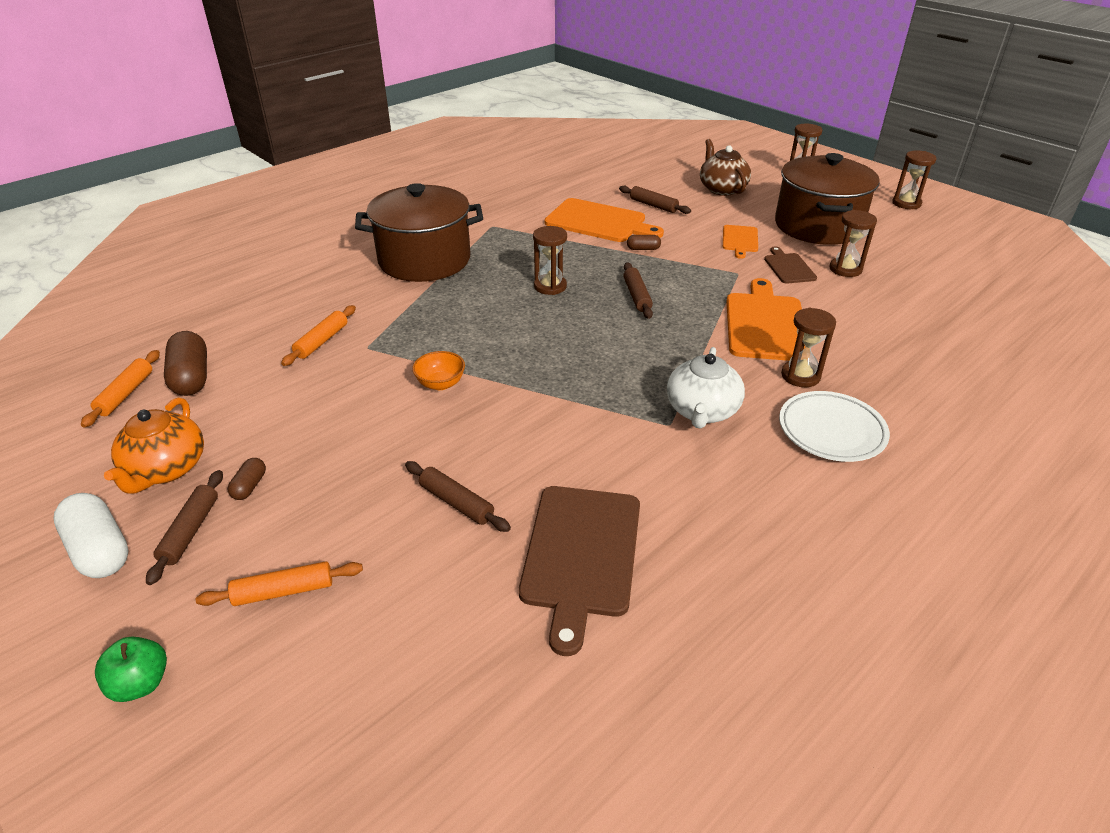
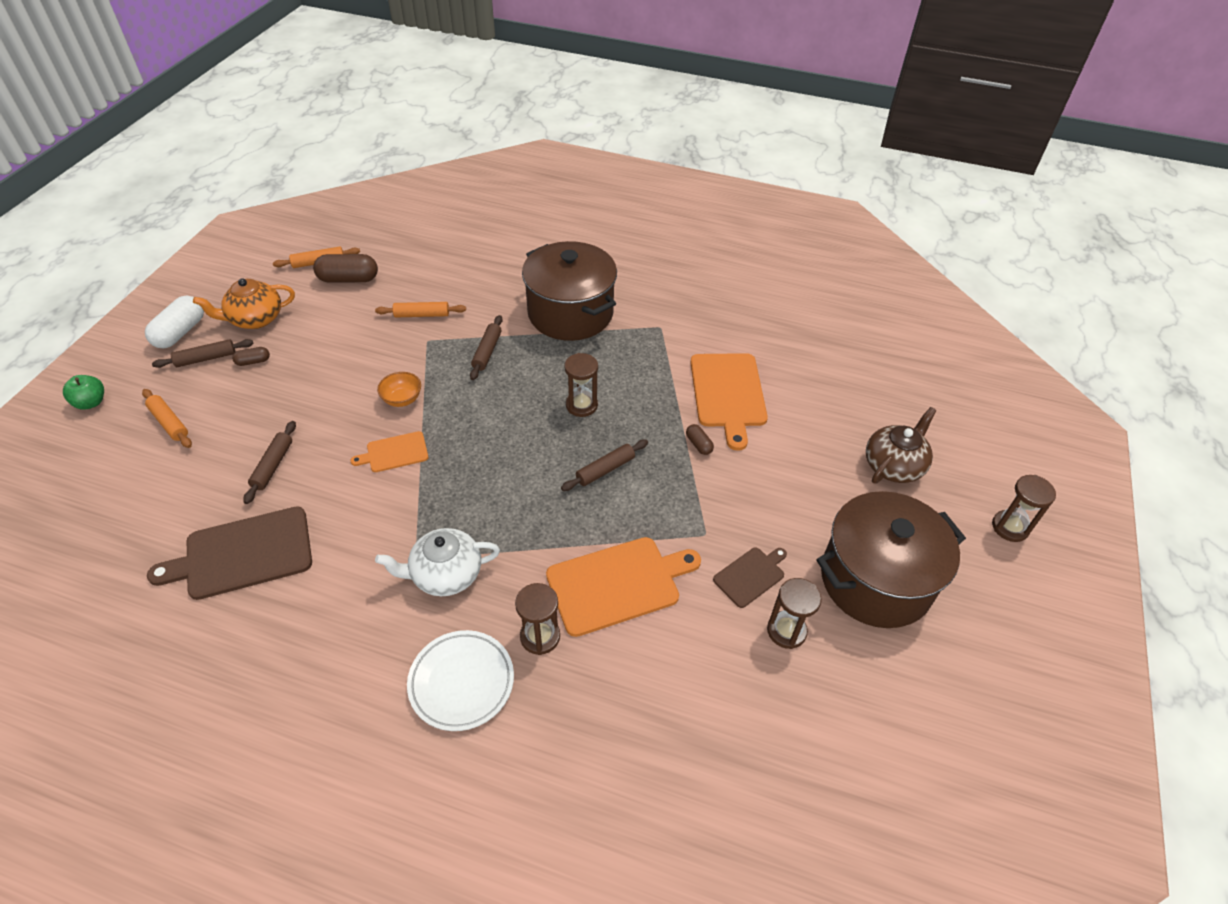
camera: 60 degrees right, 10 degrees up
brown capsule [164,331,207,396] -> brown capsule turned 45 degrees clockwise [313,254,378,283]
brown rolling pin [619,186,691,214] -> brown rolling pin moved to [470,315,503,380]
orange cutting board [723,225,758,259] -> orange cutting board moved to [351,431,428,472]
brown hourglass [892,151,937,209] -> none

